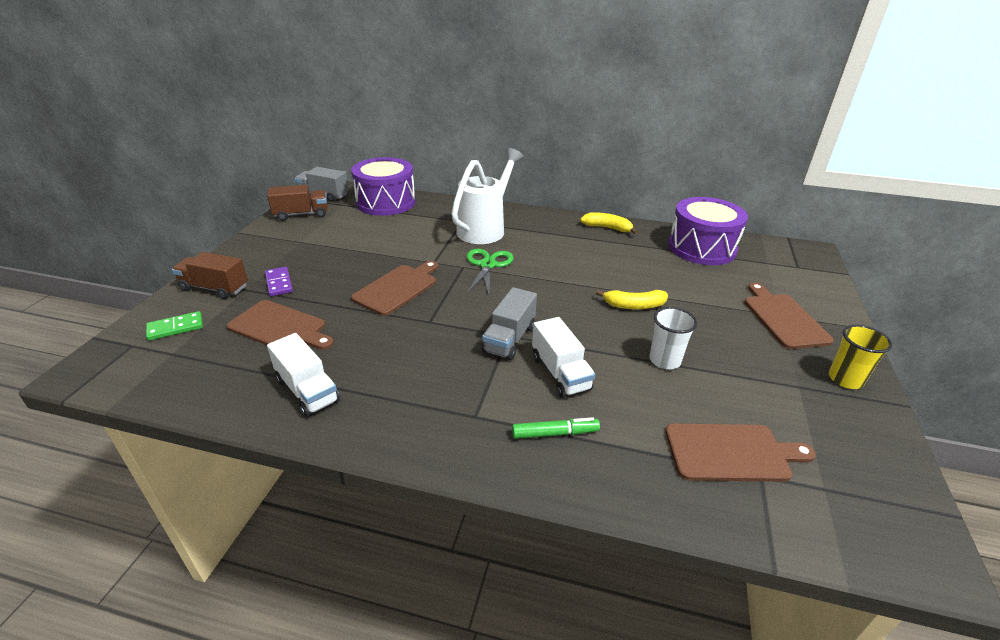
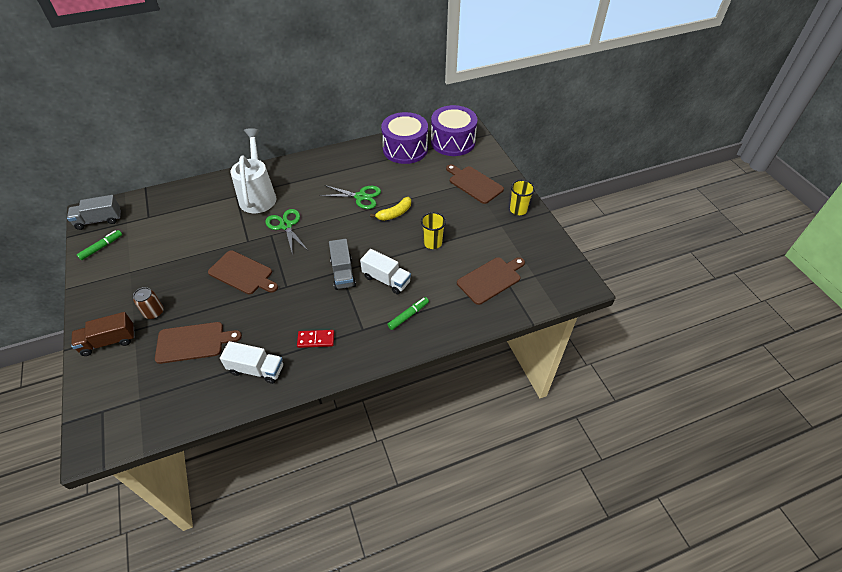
camera: 35 degrees left, 15 degrees up
green domino [146,311,203,340] -> none
purple domino [265,267,293,296] -> brown can [133,287,164,319]
brown truck [267,185,328,221] -> green marker [77,230,122,260]
purple drum [351,157,415,216] -> purple drum moved to [431,105,478,156]
brown cutting board [351,261,438,316] -> brown cutting board turned 120 degrees clockwise [208,250,278,294]
yellow banana [580,212,638,234] -> none
white cup [649,307,698,369] -> yellow cup [421,212,446,249]
none -> red domino [297,330,334,348]
none -> green scissors [319,185,381,209]

